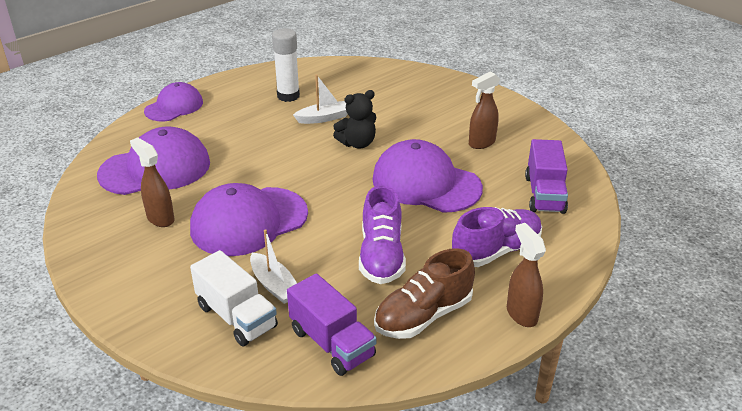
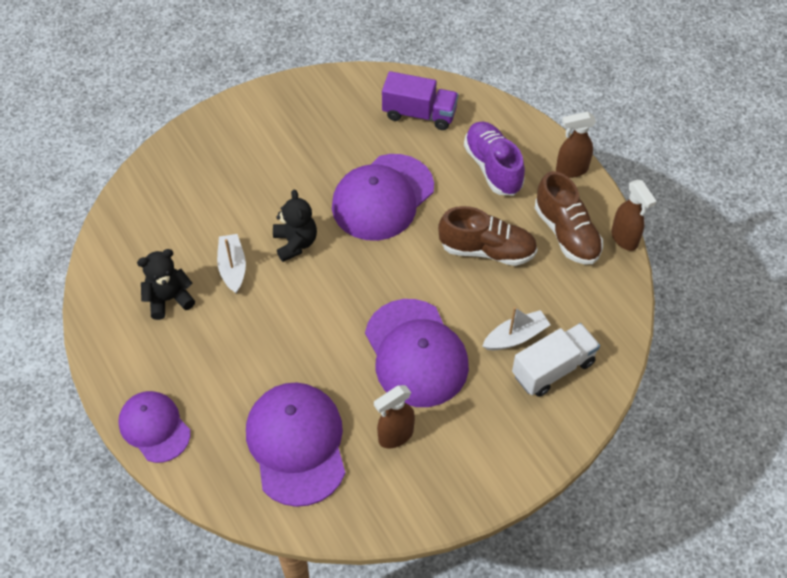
camera: 80 degrees left, 20 degrees up
white glue stick [272,28,300,102] -> black teddy bear [137,249,195,320]
purple truck [287,273,377,376] -> none
purple shoe [359,185,406,284] -> brown shoe [438,206,538,266]
brown spray bottle [469,71,500,149] -> brown spray bottle moved to [611,180,657,251]

